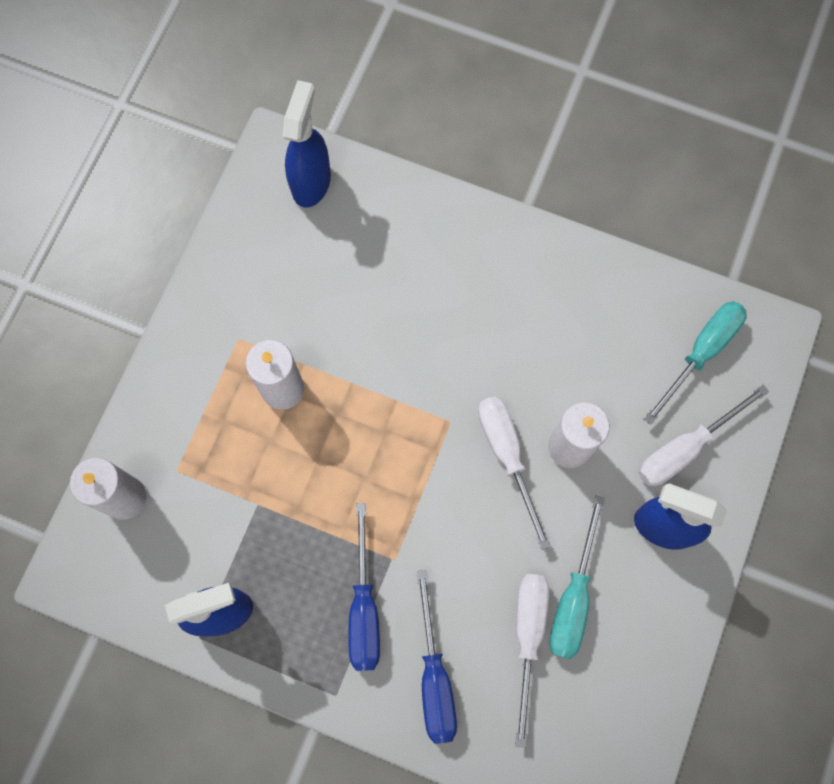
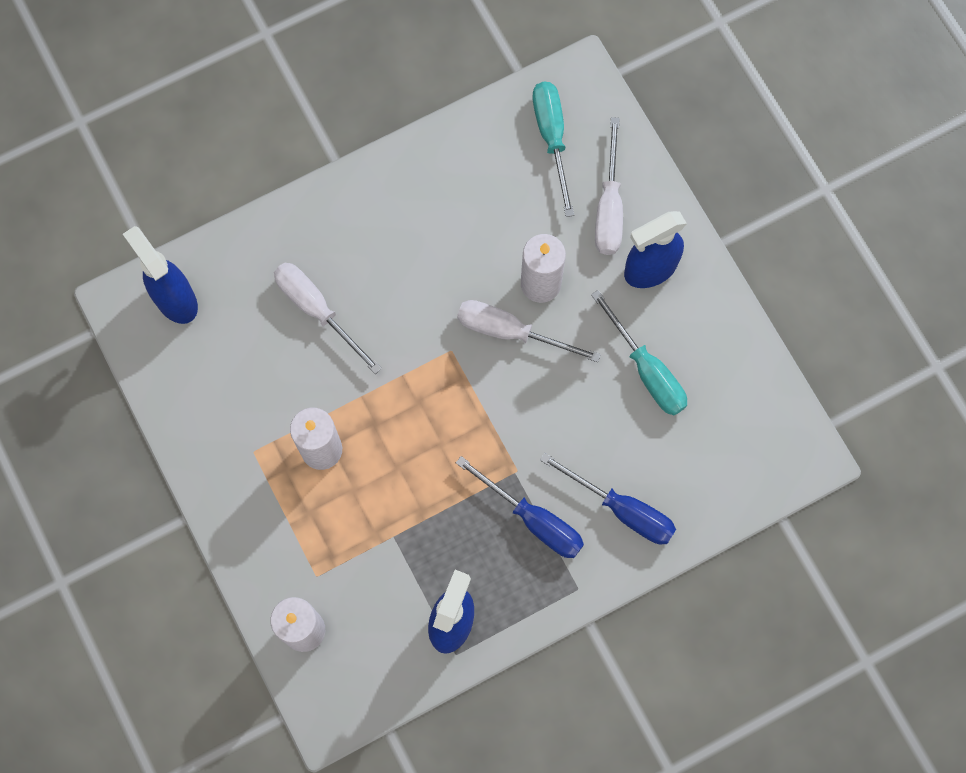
camera: 50 degrees left, 0 degrees up
white screwdriver [515,574,549,748] -> white screwdriver moved to [274,263,382,374]

